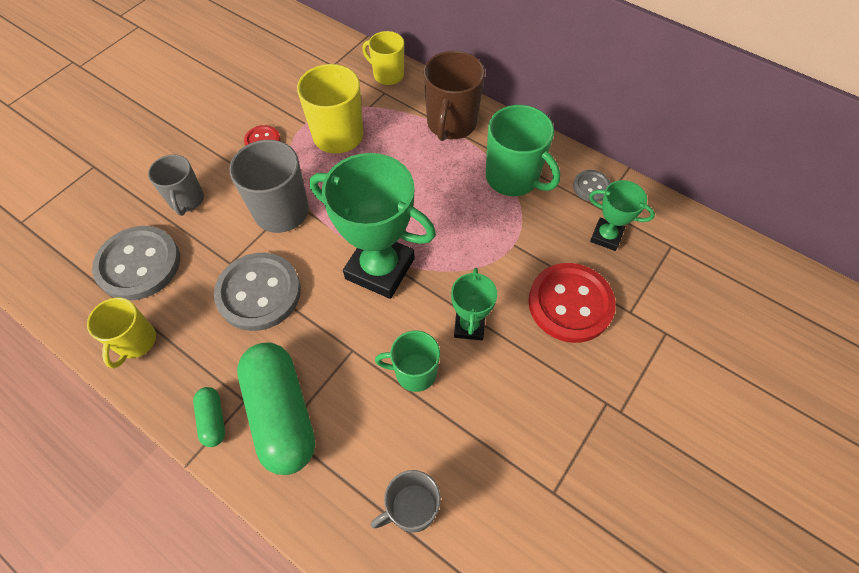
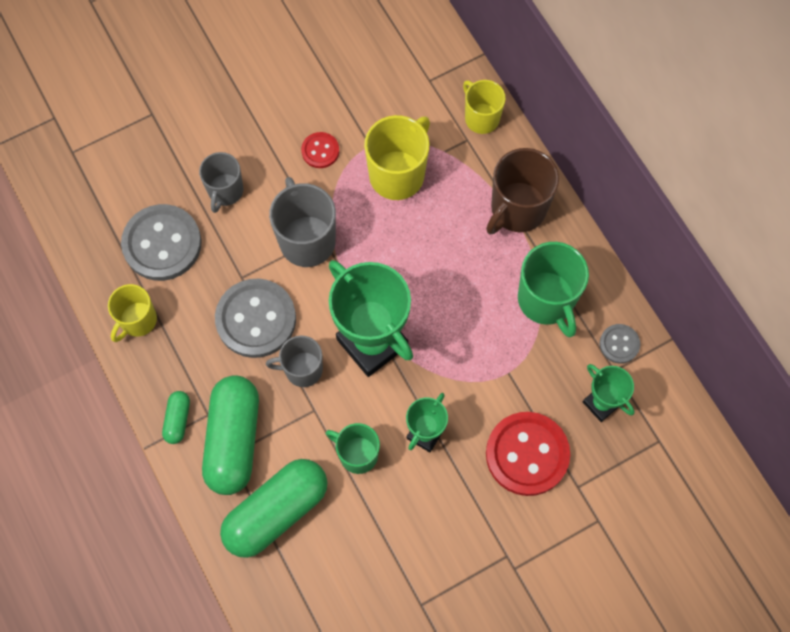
camera: 25 degrees right, 10 degrees up
grey mug [371,470,441,533] -> grey mug moved to [266,336,323,387]
none -> green capsule [220,459,327,558]

